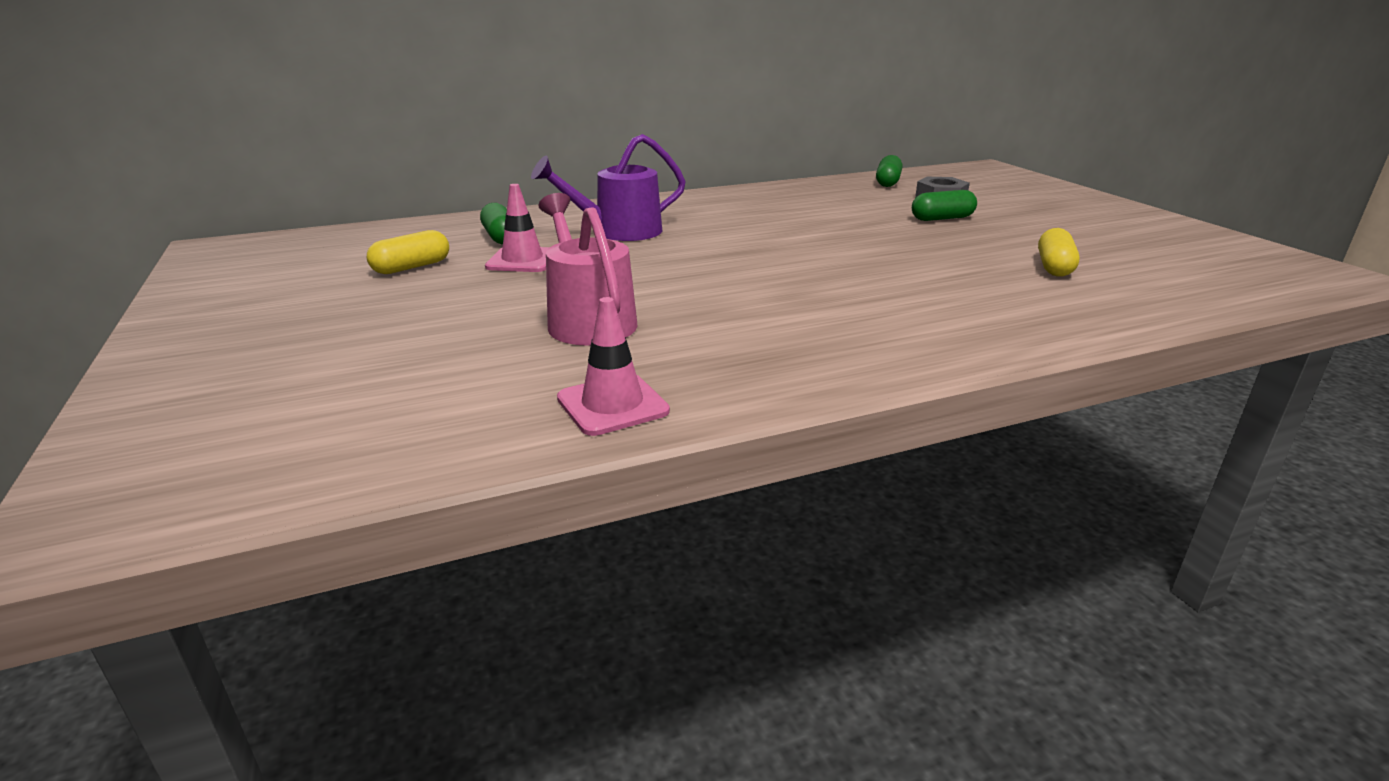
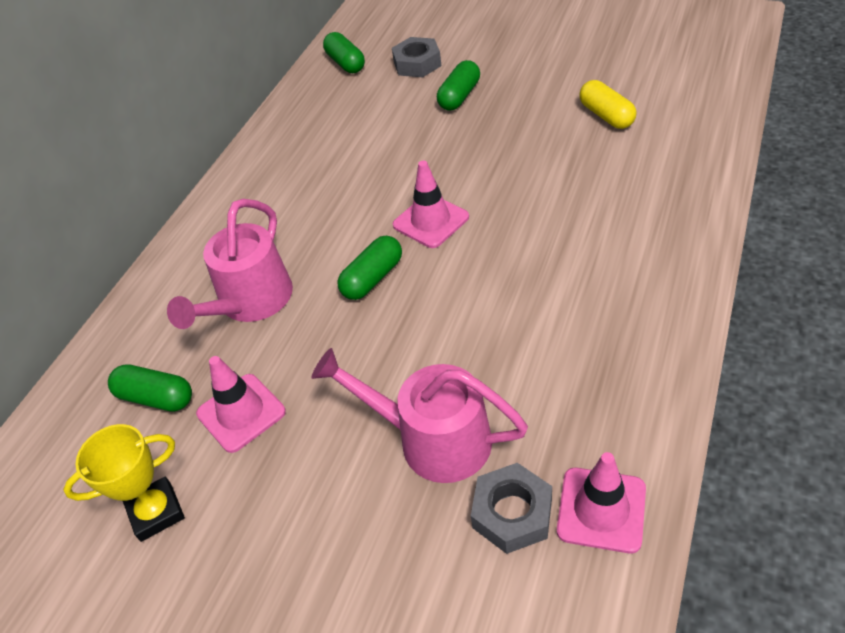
camera: 40 degrees left, 20 degrees up
yellow capsule [367,230,449,274] -> yellow trophy [63,424,185,542]
purple watering can [531,134,686,241] -> pink watering can [167,199,293,329]
none -> green capsule [337,236,402,300]
none -> pink traffic cone [393,161,469,248]
none -> grey nut [471,463,552,554]

